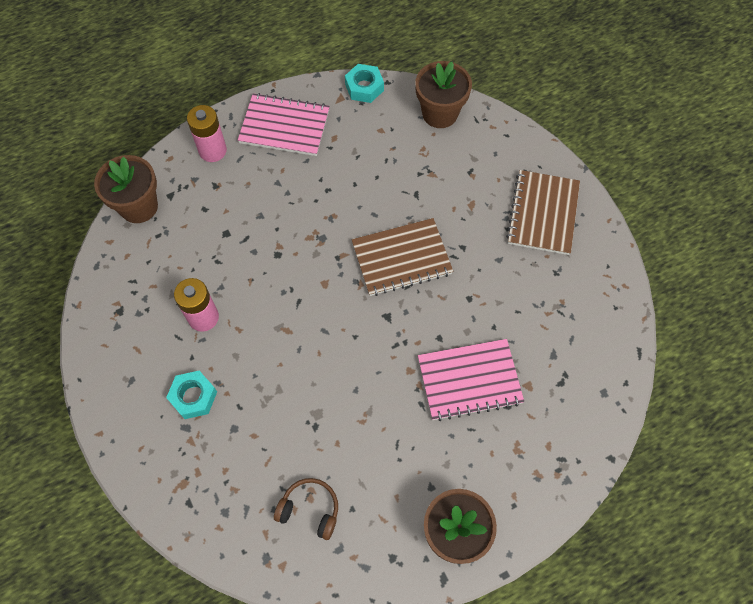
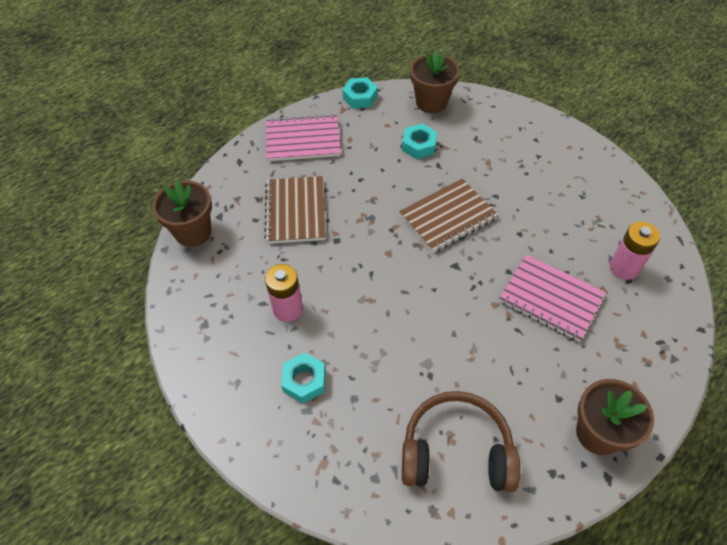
camera: 15 degrees left, 10 degrees down
pink battery [187,105,227,162] -> pink battery moved to [610,222,660,280]
brown headphones [274,478,338,540] -> brown headphones [402,391,520,492], size x1.83
pink notebook [418,339,524,421] -> pink notebook turned 60 degrees clockwise [499,254,606,342]
brown notebook [506,170,580,255] -> brown notebook moved to [264,176,326,244]
none -> turquoise nut [402,124,437,159]

